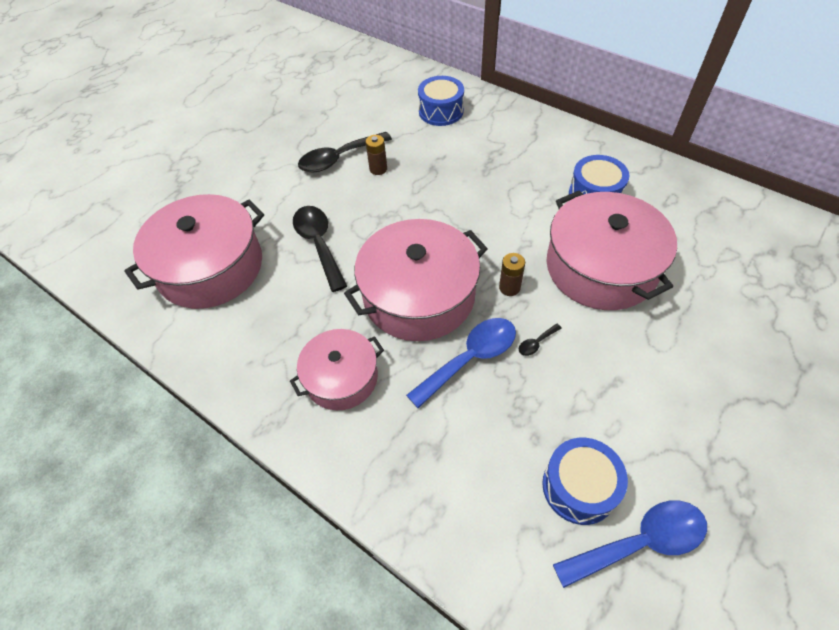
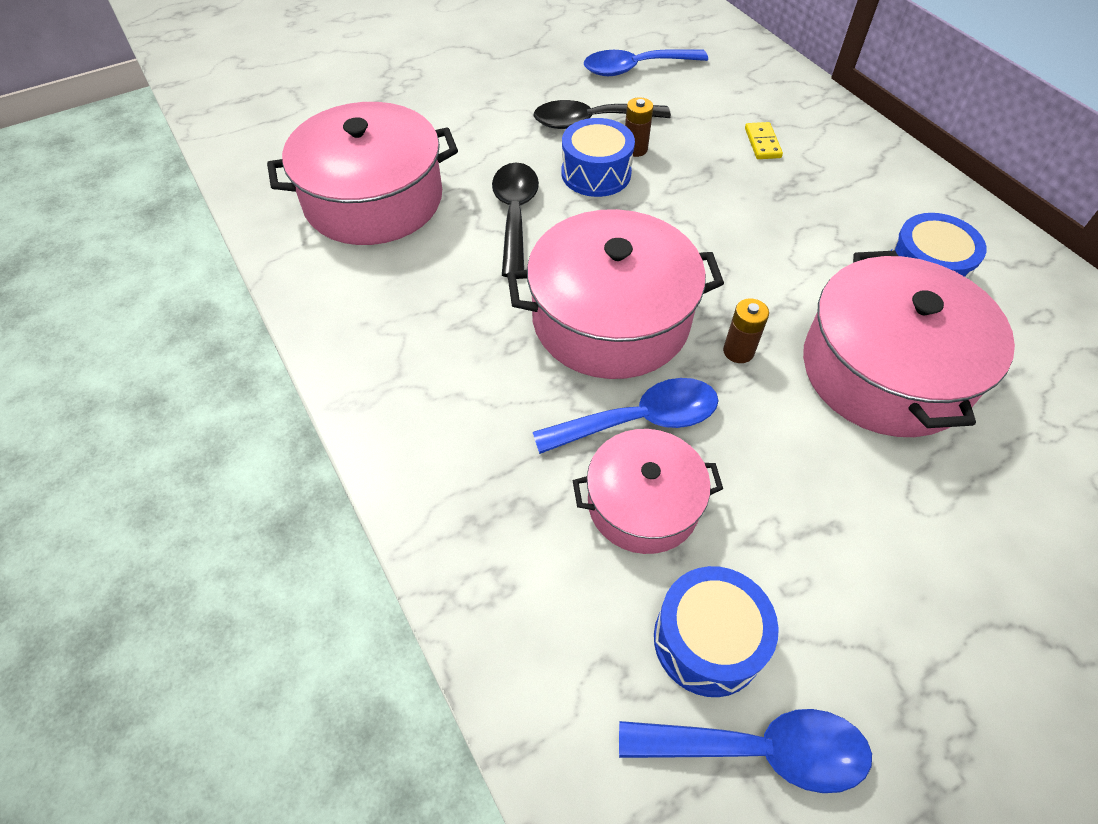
camera: 20 degrees right, 0 degrees up
pink pot [290,329,384,410] -> pink pot moved to [573,429,723,554]
blue drum [418,76,464,126] -> blue drum moved to [561,118,635,197]
black spoon [519,323,562,356] -> none
none -> blue spoon [584,49,708,76]
none -> yellow domino [745,122,783,159]

